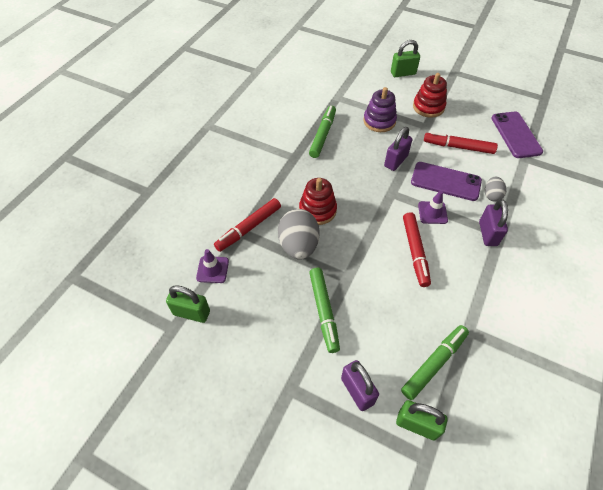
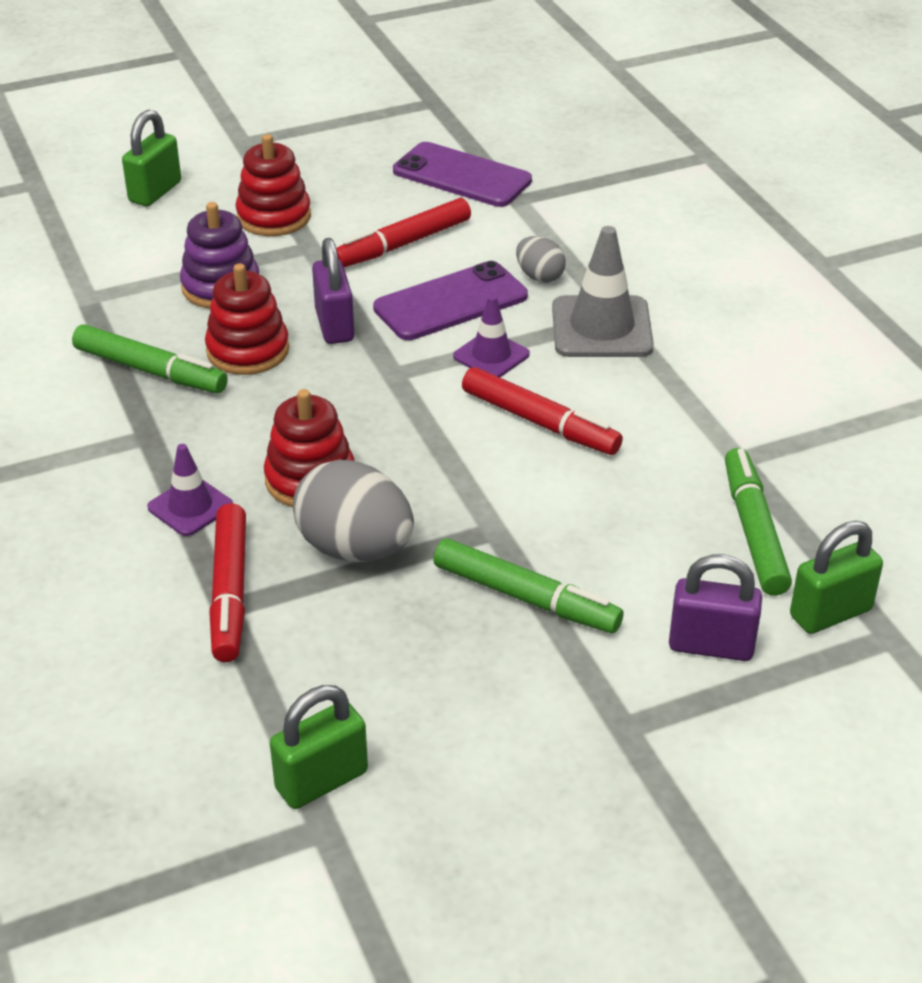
camera: 50 degrees left, 15 degrees down
purple traffic cone [196,249,229,283] -> purple traffic cone moved to [147,444,233,536]
green marker [309,106,336,158] -> green marker turned 150 degrees clockwise [72,324,228,393]
purple padlock [479,199,508,246] -> grey traffic cone [552,226,654,357]
none -> red stacking toy [205,263,289,375]

